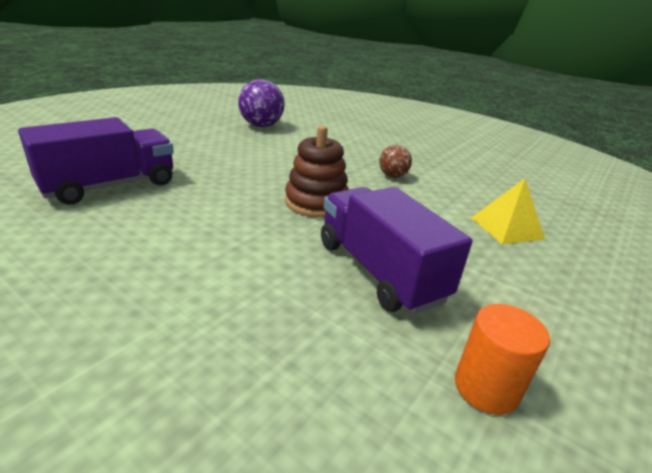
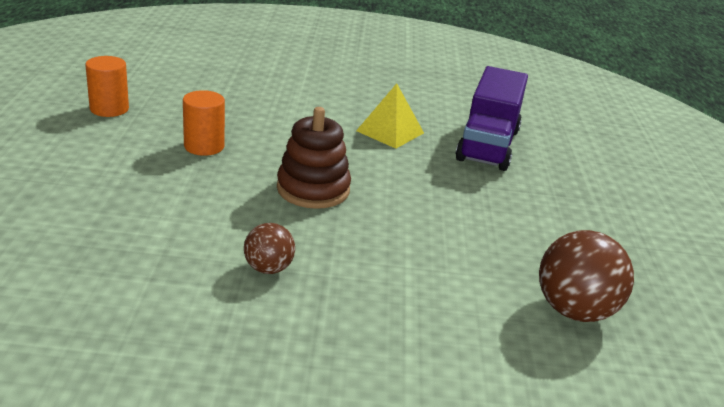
camera: 145 degrees right, 0 degrees up
purple ball [238,79,284,127] -> brown ball [539,230,634,322]
purple truck [321,187,472,315] -> orange cylinder [183,90,225,156]
yellow pyramid [471,178,545,244] -> yellow pyramid moved to [356,83,424,149]

